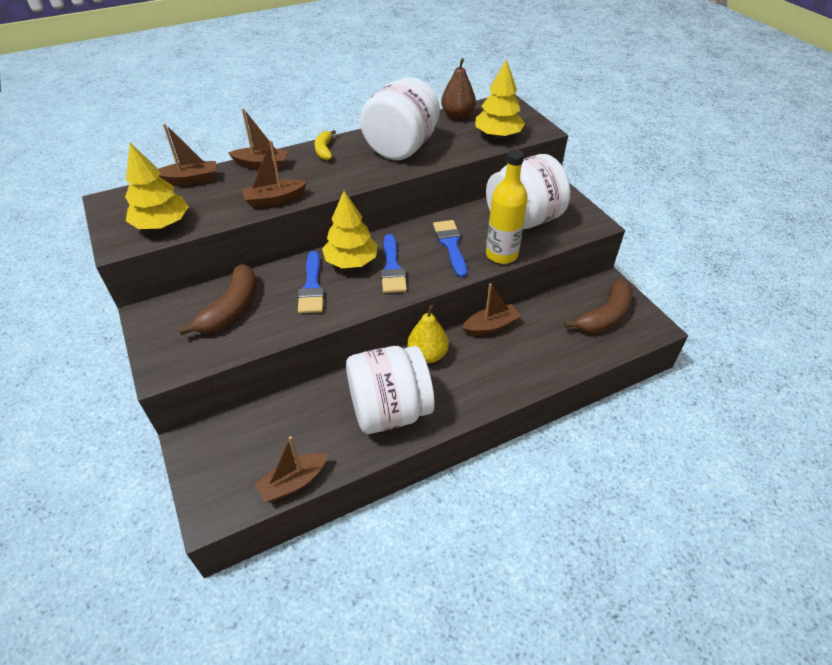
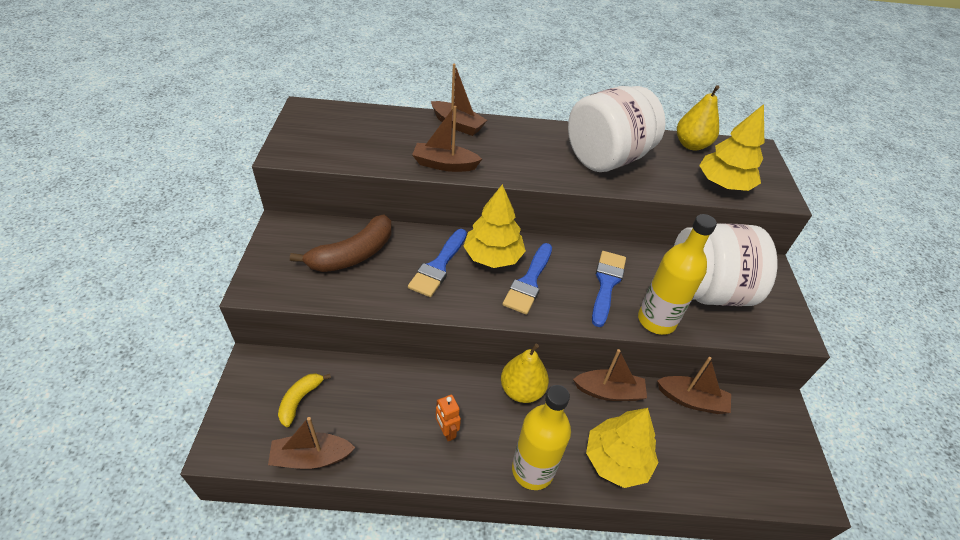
camera: 25 degrees right, 0 degrees up
yellow tree [125,143,189,229] -> yellow tree moved to [586,408,659,488]
brown boat [158,123,216,185] -> brown boat moved to [657,357,731,414]
yellow banana [314,130,336,160] -> yellow banana moved to [278,373,331,427]
white jar [346,346,435,434] -> orange robot [436,395,461,442]
brown pear [441,58,476,119] -> yellow pear [677,85,719,151]
brown banana [564,279,633,333] -> none
none -> yellow bottle [512,385,571,490]

